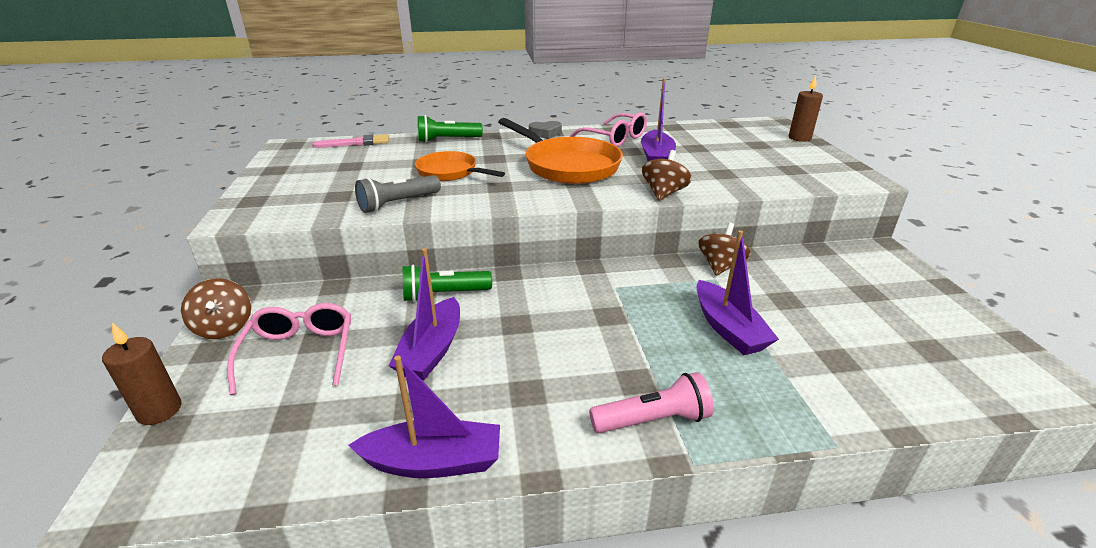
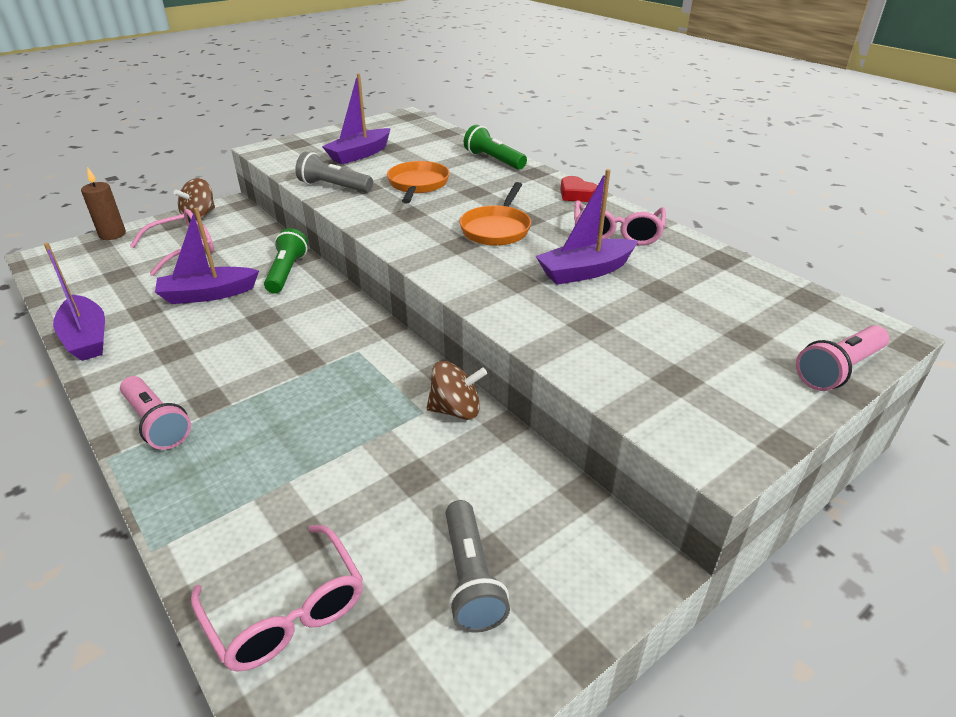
camera: 60 degrees right, 5 degrees up
pink brush [312,134,389,148] -> none
green flashlight [403,265,492,302] -> green flashlight turned 45 degrees clockwise [264,228,308,294]
orange pan [498,118,623,184] -> orange pan [459,182,531,246], size x0.62
grey heart [529,121,562,139] -> red heart [560,176,598,202]
brown spinning top [642,150,692,201] -> none
purple boat [696,230,779,355] -> purple boat moved to [322,73,391,164]
brown candle [789,75,823,142] -> pink flashlight [796,325,889,391]
none -> pink glasses [191,525,363,672]
none -> grey flashlight [445,500,510,633]

